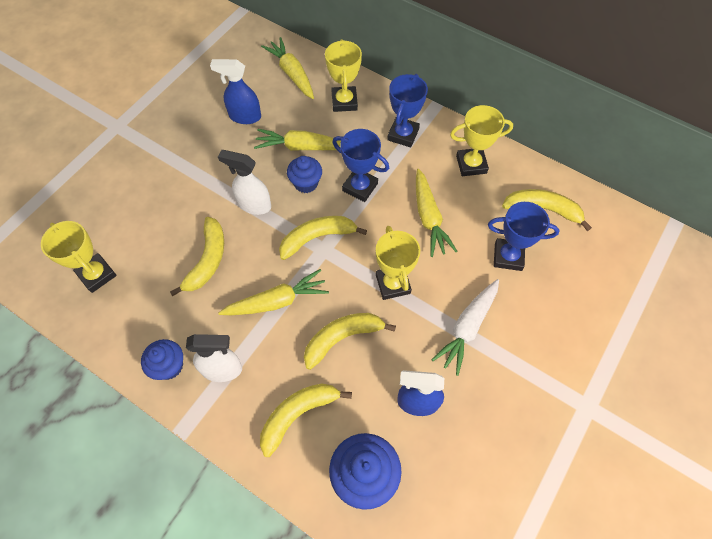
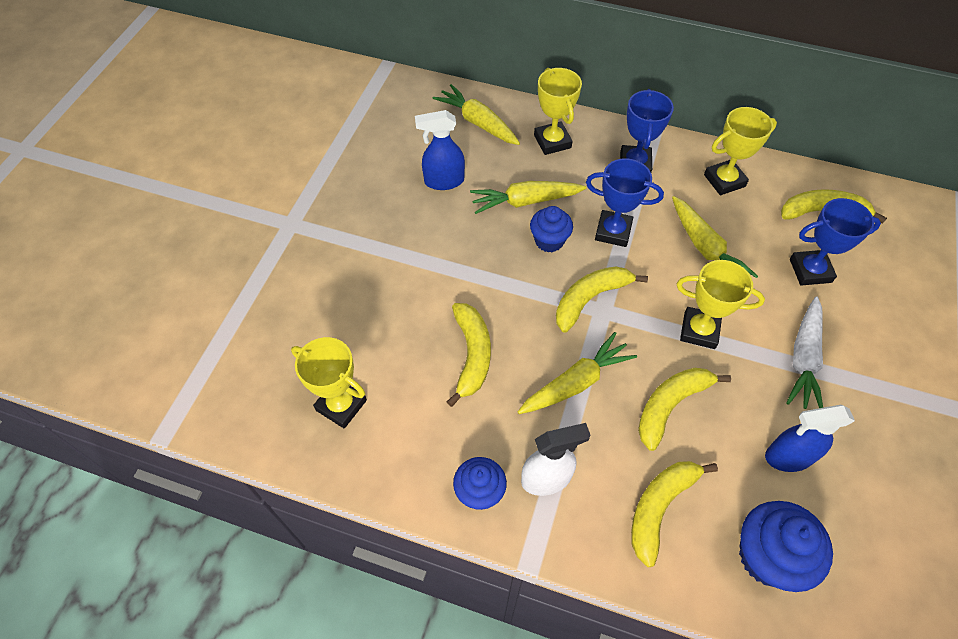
camera: 15 degrees left, 5 degrees down
white spray bottle [218,150,271,215] -> none
yellow trophy [376,226,420,300] -> yellow trophy turned 45 degrees counterclockwise [677,260,765,349]

